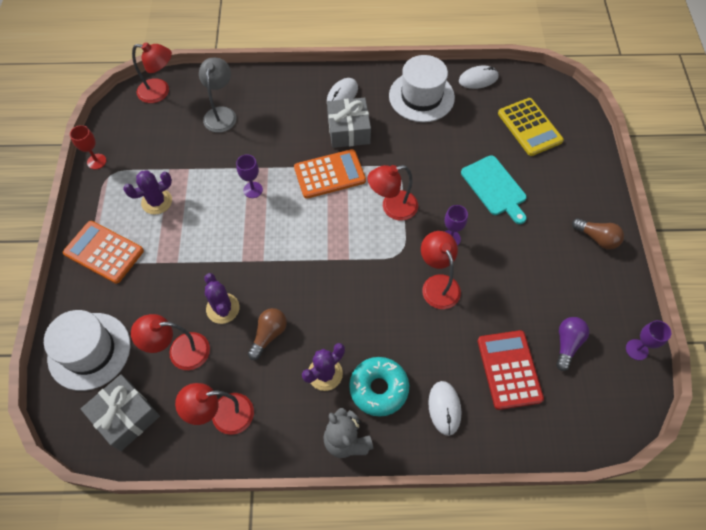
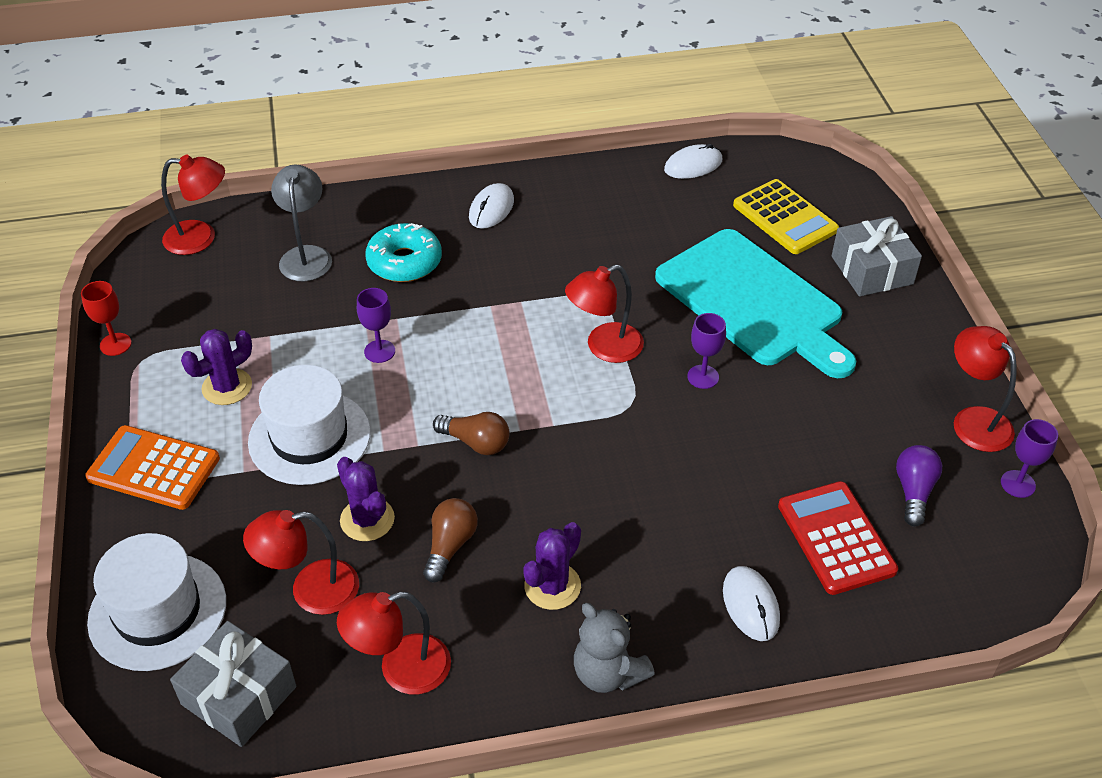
camera: 10 degrees left, 15 degrees down
orange calculator [294,149,366,199] -> none
grey gift [327,98,371,148] -> grey gift moved to [832,216,922,297]
turquoise donut [349,357,409,417] -> turquoise donut moved to [365,223,442,282]
white hat [389,55,455,122] -> white hat moved to [248,365,371,485]
red lamp [421,231,461,309] -> red lamp moved to [954,326,1016,452]
turquoise cutting board [461,155,527,224] -> turquoise cutting board [655,229,856,378], size x1.76
brown light bulb [572,218,624,250] -> brown light bulb moved to [433,412,510,455]

